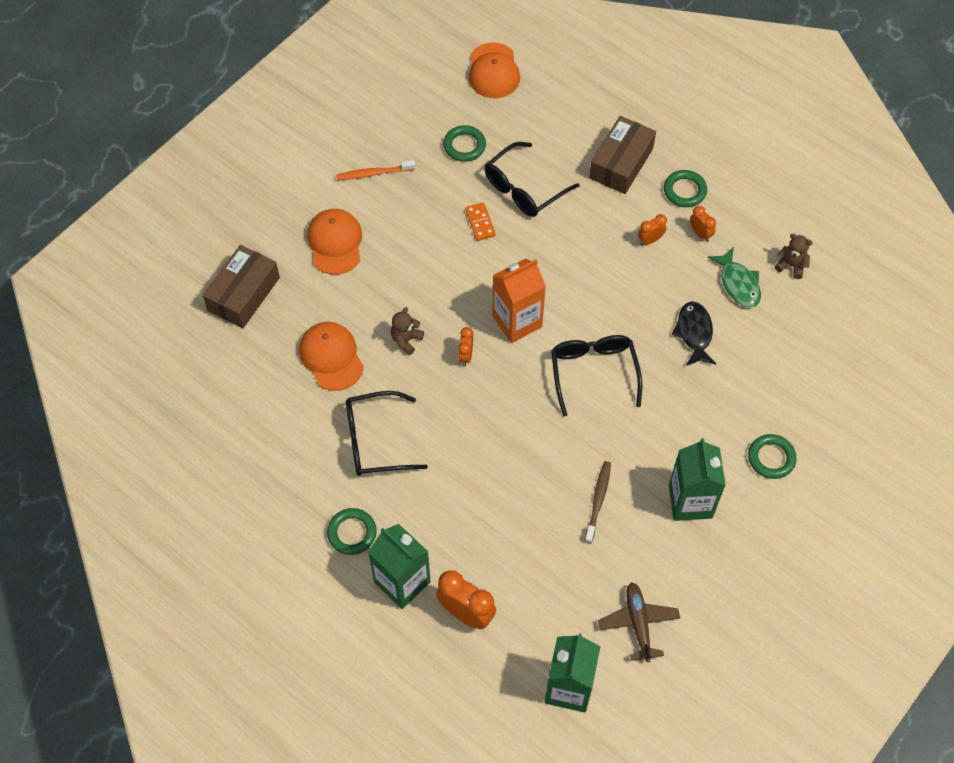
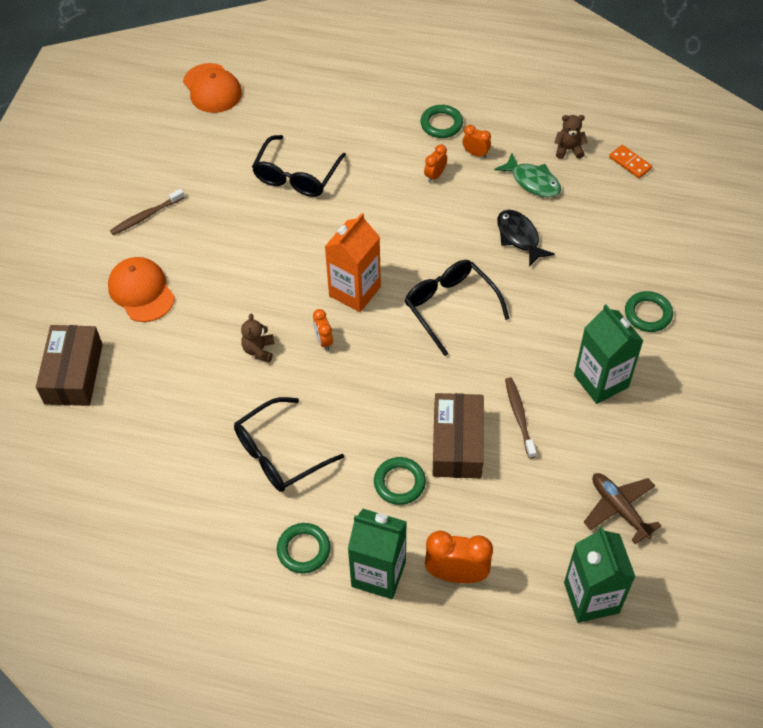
camera: 25 degrees left, 5 degrees down
orange cap [299,322,364,391] -> none
orange toothbrush [336,160,416,180] -> brown toothbrush [110,189,185,235]
green ring [443,125,486,162] -> green ring moved to [374,457,426,505]
orange domino [465,202,496,241] -> orange domino moved to [609,145,652,178]
brown box [589,116,656,194] -> brown box moved to [433,393,484,478]

